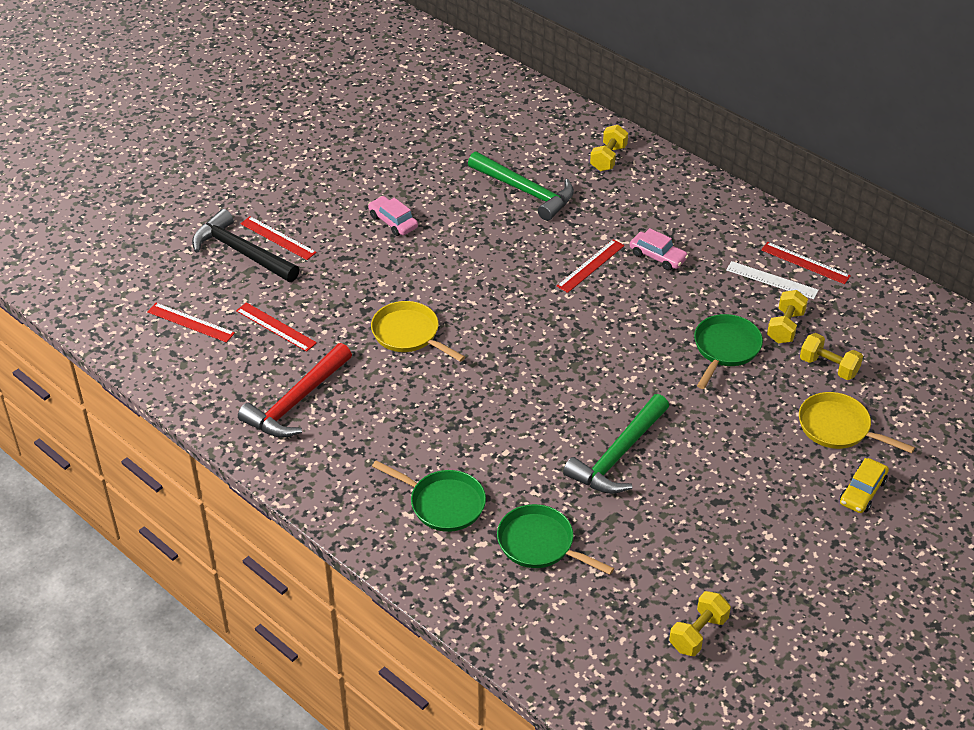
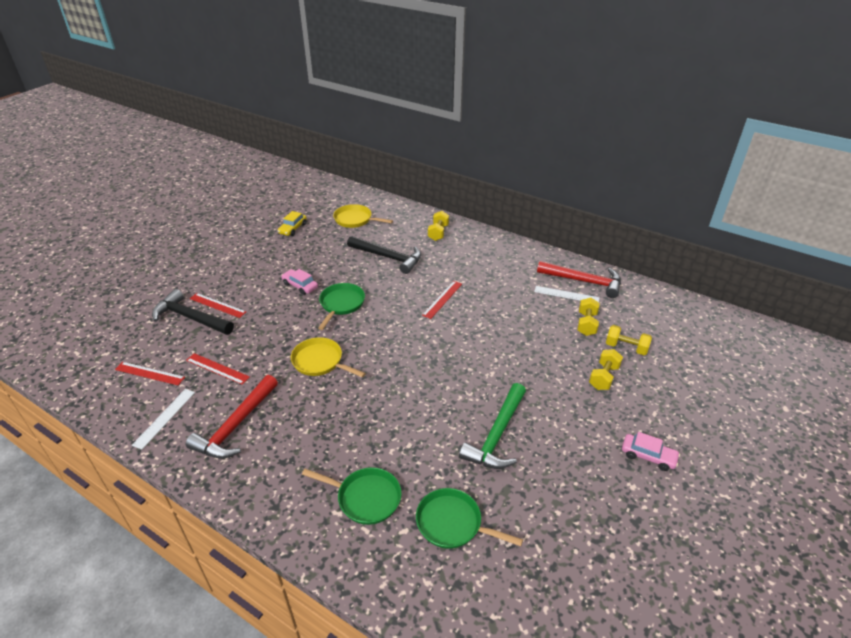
camera: 10 degrees left, 5 degrees down
green hammer [468,152,574,221] -> black hammer [347,236,421,274]
pink car [630,228,688,271] -> pink car moved to [622,432,680,471]
yellow dumbbell [669,591,731,656] -> yellow dumbbell moved to [589,349,623,390]
green pan [694,314,763,389] -> green pan moved to [318,283,365,330]
red ruler [761,242,851,284] -> red hammer [537,261,621,298]
yellow pan [799,392,915,453] -> yellow pan moved to [333,204,393,228]
yellow car [840,458,889,513] -> yellow car moved to [278,211,307,236]
none -> white ruler [132,389,195,450]

